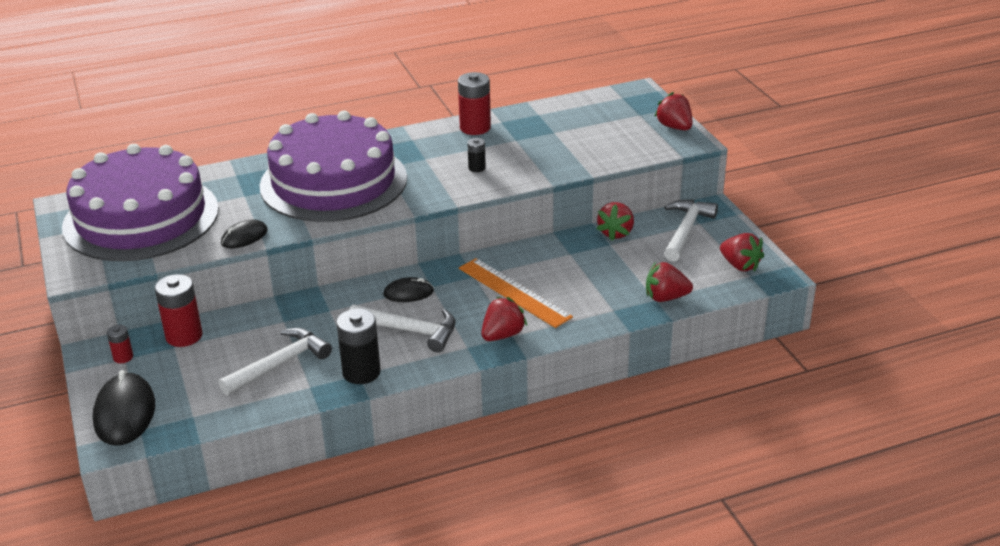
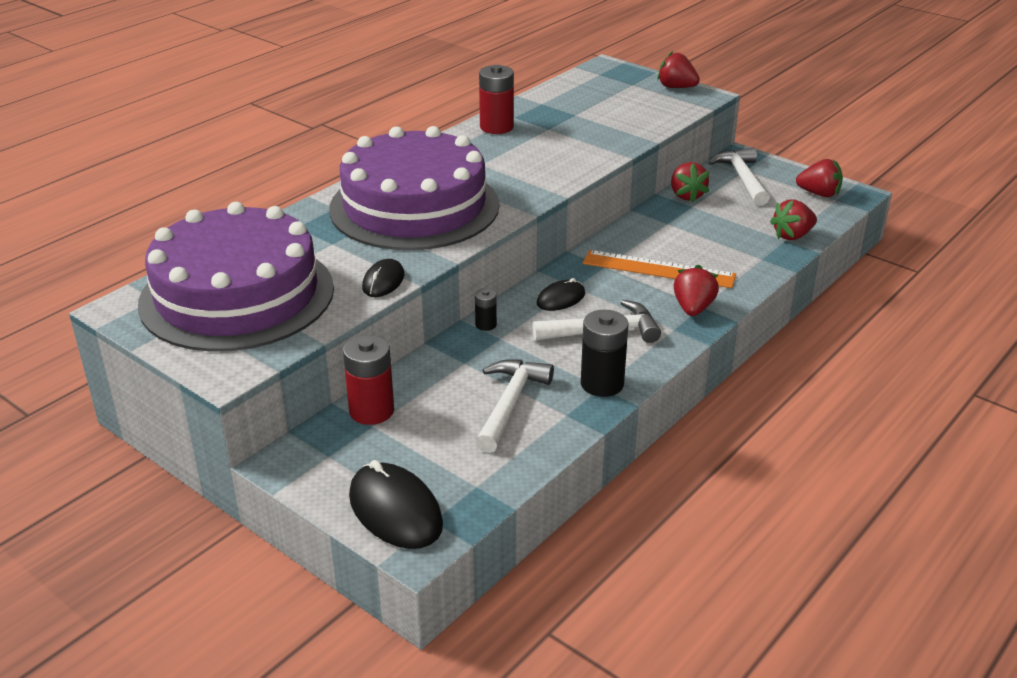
camera: 30 degrees left, 0 degrees up
red battery [107,325,133,363] -> none
black battery [467,138,486,172] -> black battery moved to [475,288,497,331]

